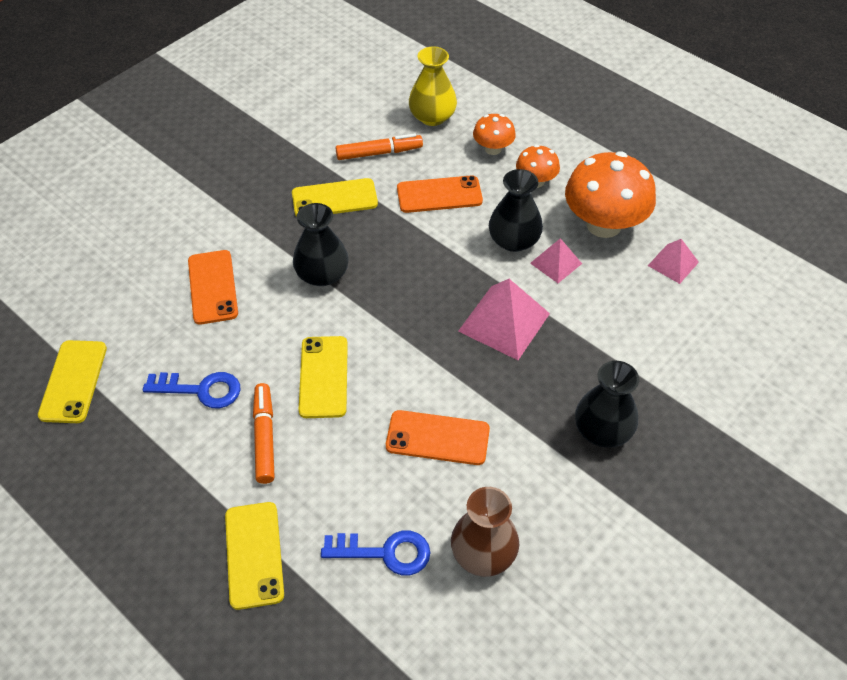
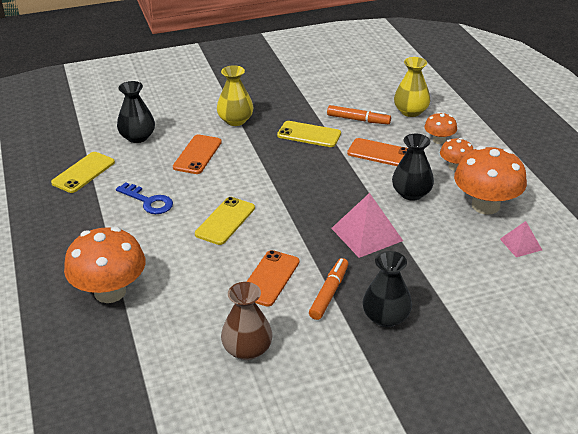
camera: 30 degrees right, 15 degrees down
yellow phone [225,502,284,610] -> orange mushroom [64,227,145,303]
orange marker [253,383,275,484] -> orange marker moved to [309,258,348,320]
black vase [293,203,349,286] -> black vase moved to [117,81,155,143]
blue key [321,530,430,575] -> none
orange phone [386,410,490,465] -> orange phone turned 75 degrees clockwise [246,250,299,307]
pink pyramid [530,238,582,283] -> none
none -> yellow vase [217,65,253,126]

